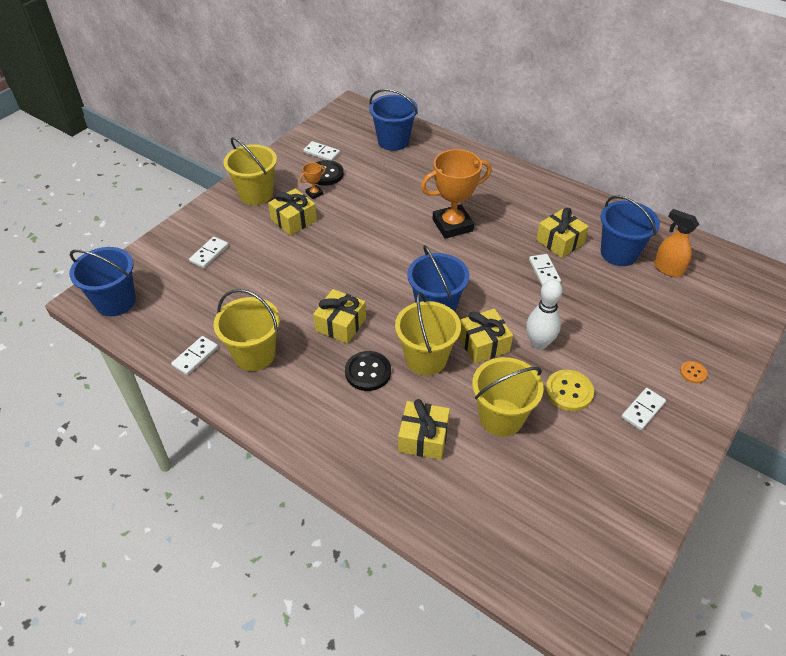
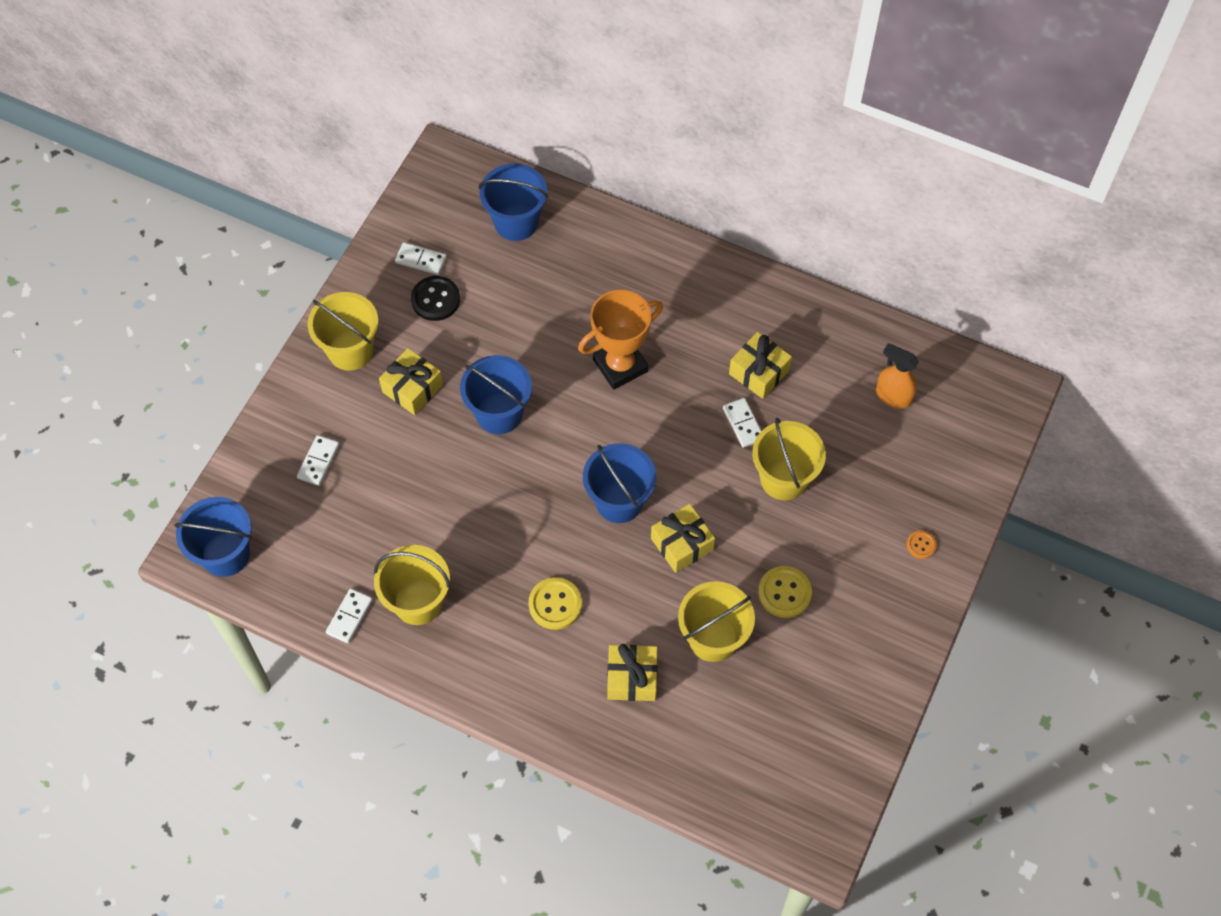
camera: 10 degrees left, 15 degrees up
orange trophy [300,163,325,199] -> none
yellow gift [313,289,366,344] -> none
black button [345,351,391,391] -> yellow button [528,577,582,630]
yellow bucket [395,292,461,375] -> yellow bucket moved to [752,418,826,500]
white bowling pin [526,279,562,350] -> none
blue bucket [601,196,660,266] -> blue bucket moved to [460,355,532,434]
white domino [621,388,666,430] -> none

